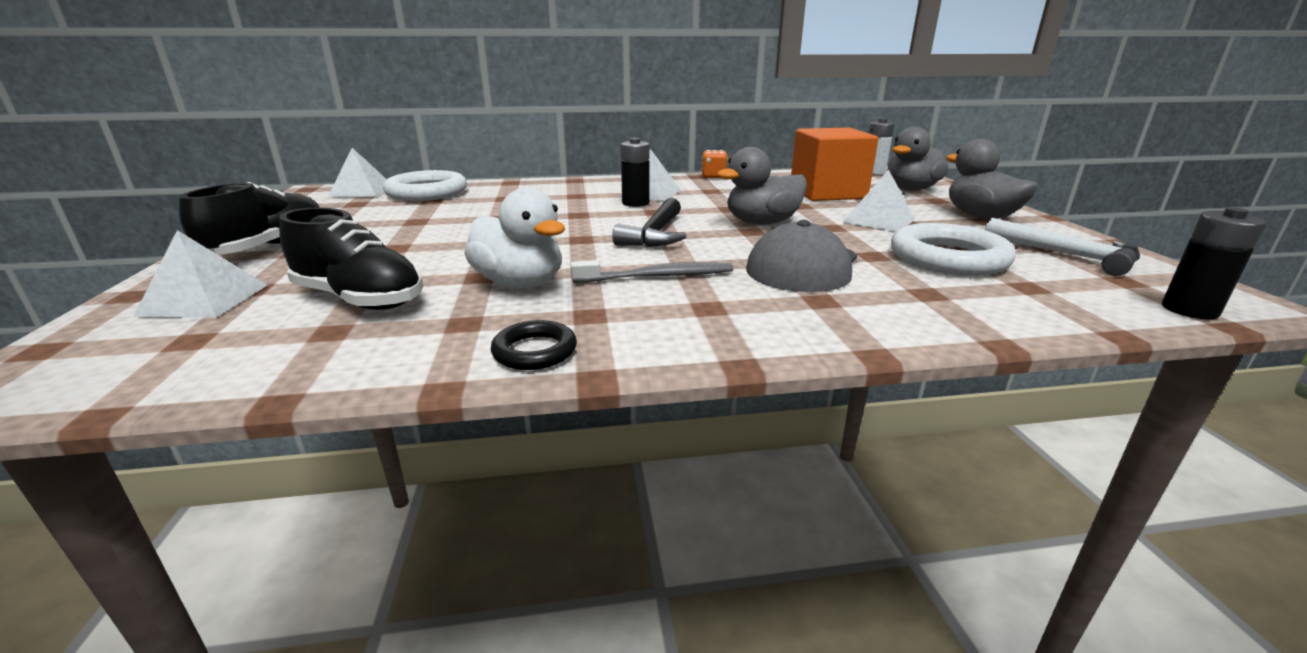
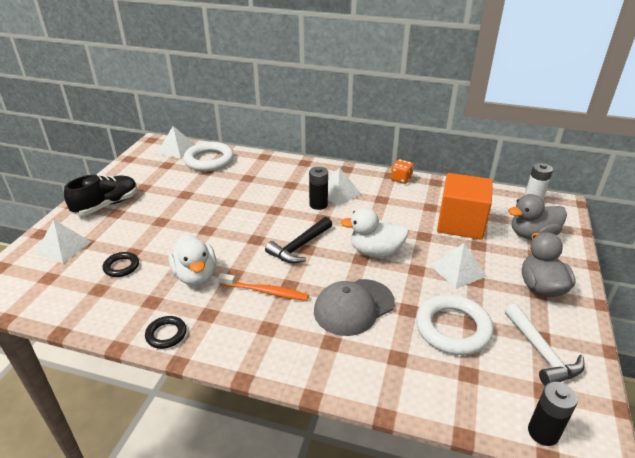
camera: 25 degrees right, 10 degrees up
black shoe [279,207,423,310] -> black ring [103,252,139,277]
grey toothbrush [571,260,733,283] -> orange toothbrush [218,273,309,301]
grey duck [717,147,807,225] -> white duck [340,207,409,257]

